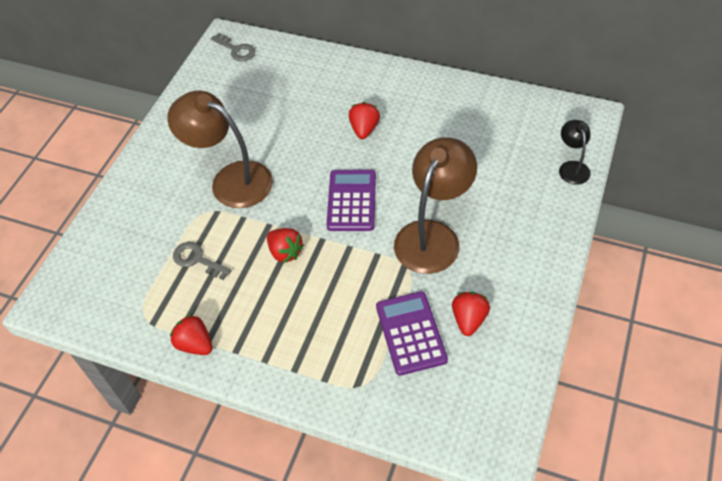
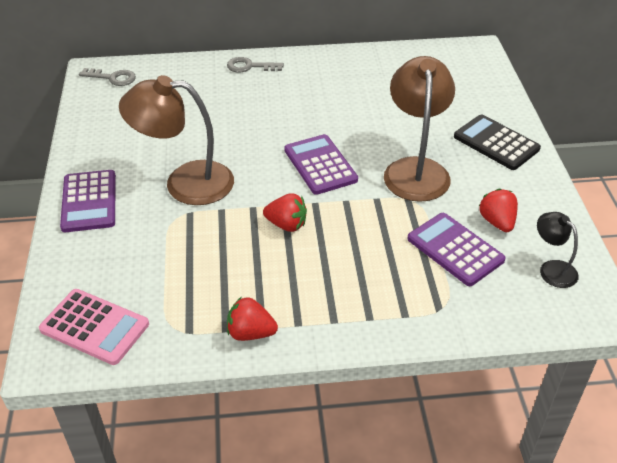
camera: 30 degrees left, 10 degrees down
grey key [173,242,232,280] -> grey key moved to [227,57,284,72]
red strawberry [349,102,380,139] -> none
black lamp [559,120,591,185] -> black lamp moved to [537,212,579,288]
none -> pink calculator [39,289,149,365]
none -> purple calculator [60,170,116,232]
none -> black calculator [454,114,541,170]

